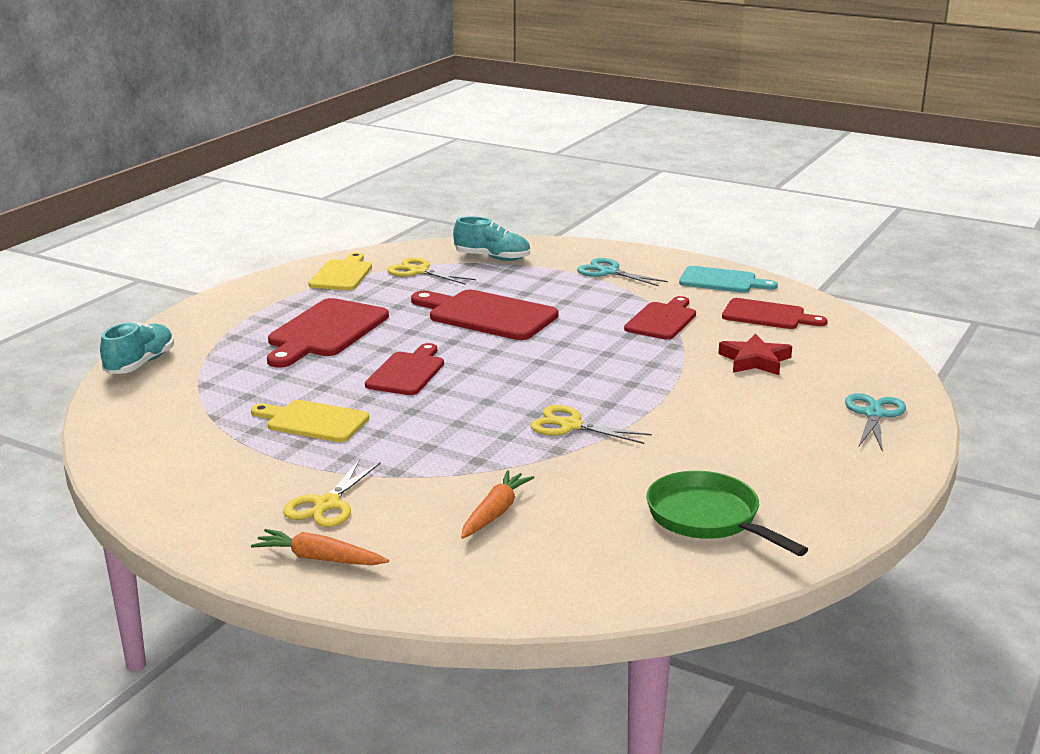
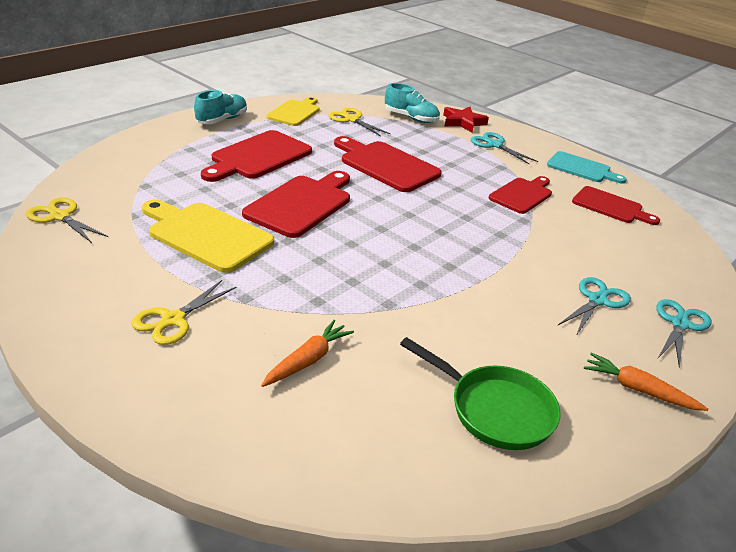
camera: 10 degrees right, 10 degrees up
turquoise shoe [100,321,174,374] -> turquoise shoe moved to [194,90,247,124]
yellow cutting board [251,400,369,442] -> yellow cutting board [142,200,274,273], size x1.51
orange carrot [251,529,389,565] -> orange carrot moved to [584,353,709,411]
red cutting board [365,343,444,395] -> red cutting board [242,171,350,238], size x1.51
yellow scissors [530,405,652,444] -> yellow scissors moved to [26,197,108,243]
green pan [646,471,808,556] -> green pan turned 150 degrees clockwise [400,337,560,450]
red star [718,333,792,375] -> red star moved to [443,107,489,132]
none -> turquoise scissors [558,277,631,336]

